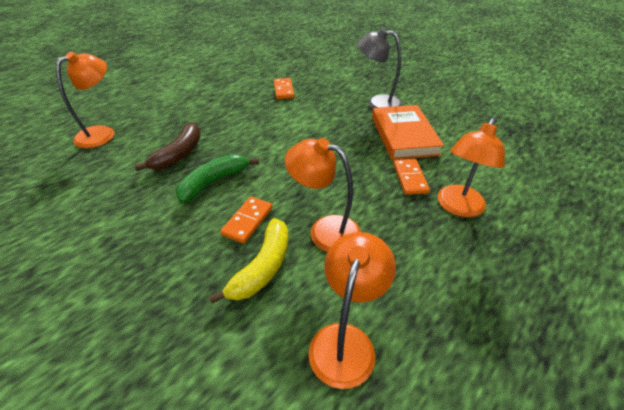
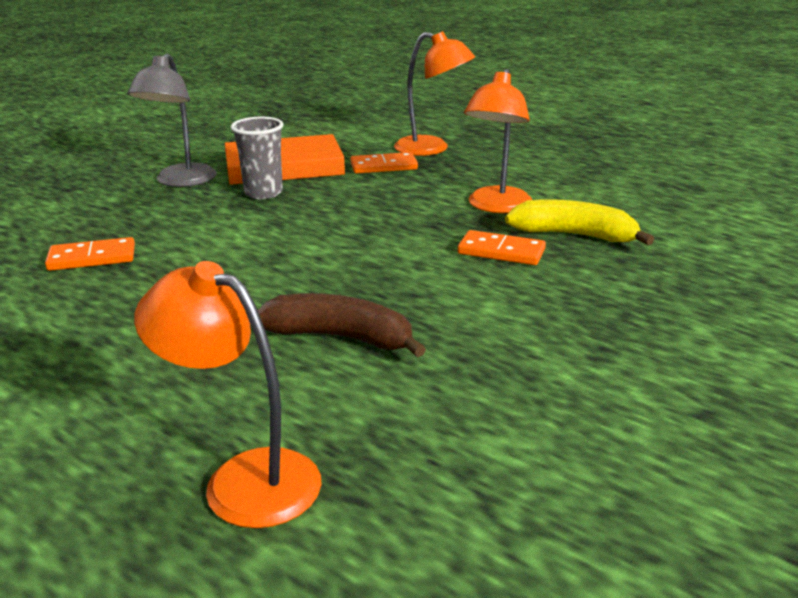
camera: 95 degrees left, 15 degrees down
green banana [176,154,259,203] -> none
orange lamp [309,232,396,389] -> none
none -> grey cup [231,117,284,199]

